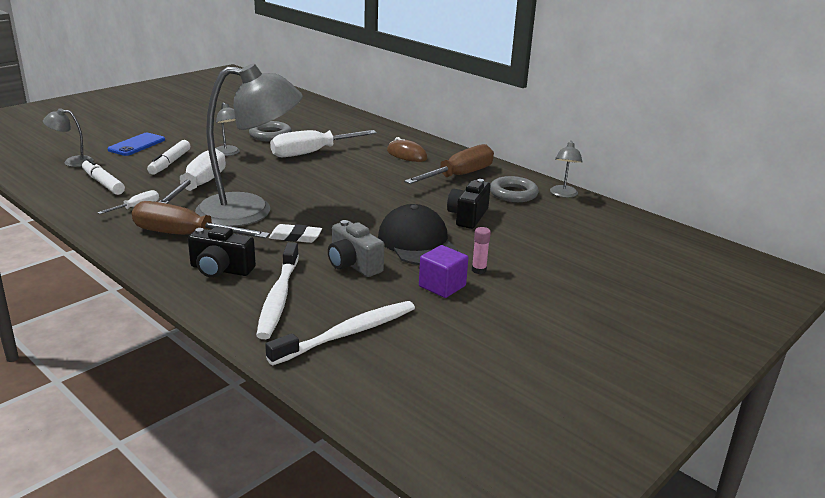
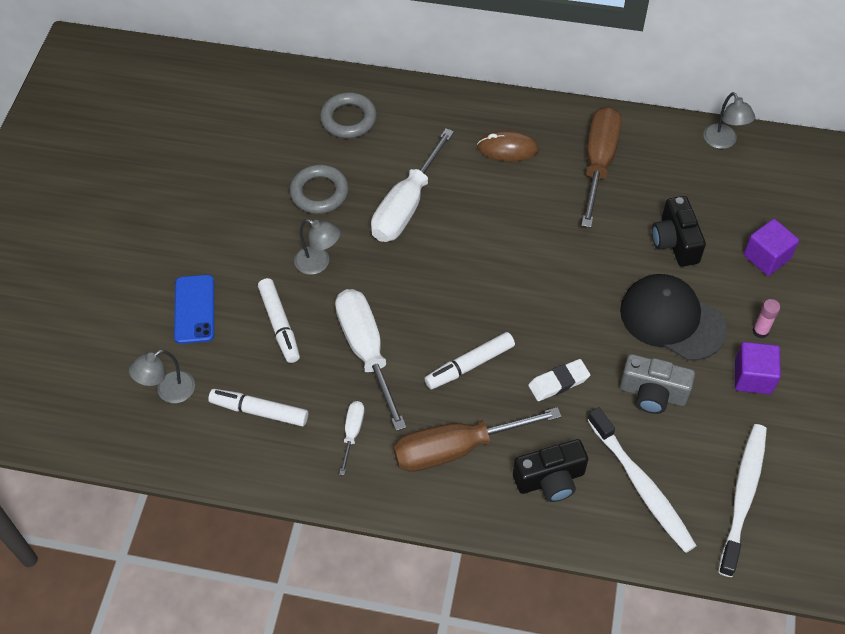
camera: 30 degrees left, 30 degrees up
grey lamp [195,64,303,227] -> white marker [424,332,515,389]
grey ring [490,176,539,202] -> grey ring moved to [320,92,377,138]
none -> purple cube [744,219,799,276]

